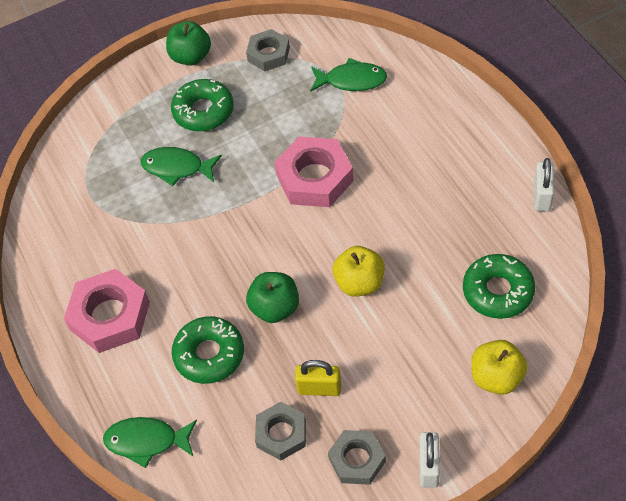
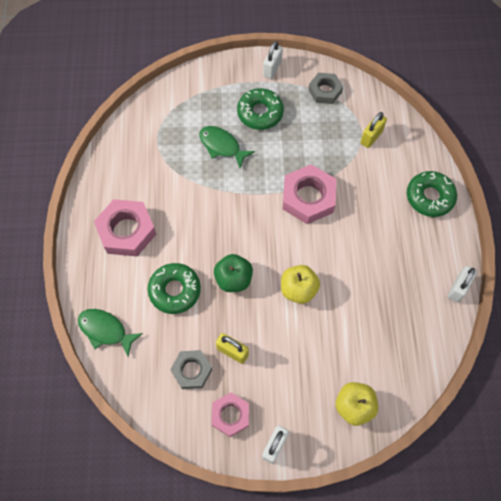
camera: 20 degrees right, 10 degrees up
green apple [166,21,211,65] -> white padlock [263,41,283,79]
green fish [310,58,387,92] -> yellow padlock [360,112,387,148]
grey nut [328,430,386,485] -> pink nut [212,393,249,437]
green donut [463,254,535,319] -> green donut moved to [407,171,457,217]

